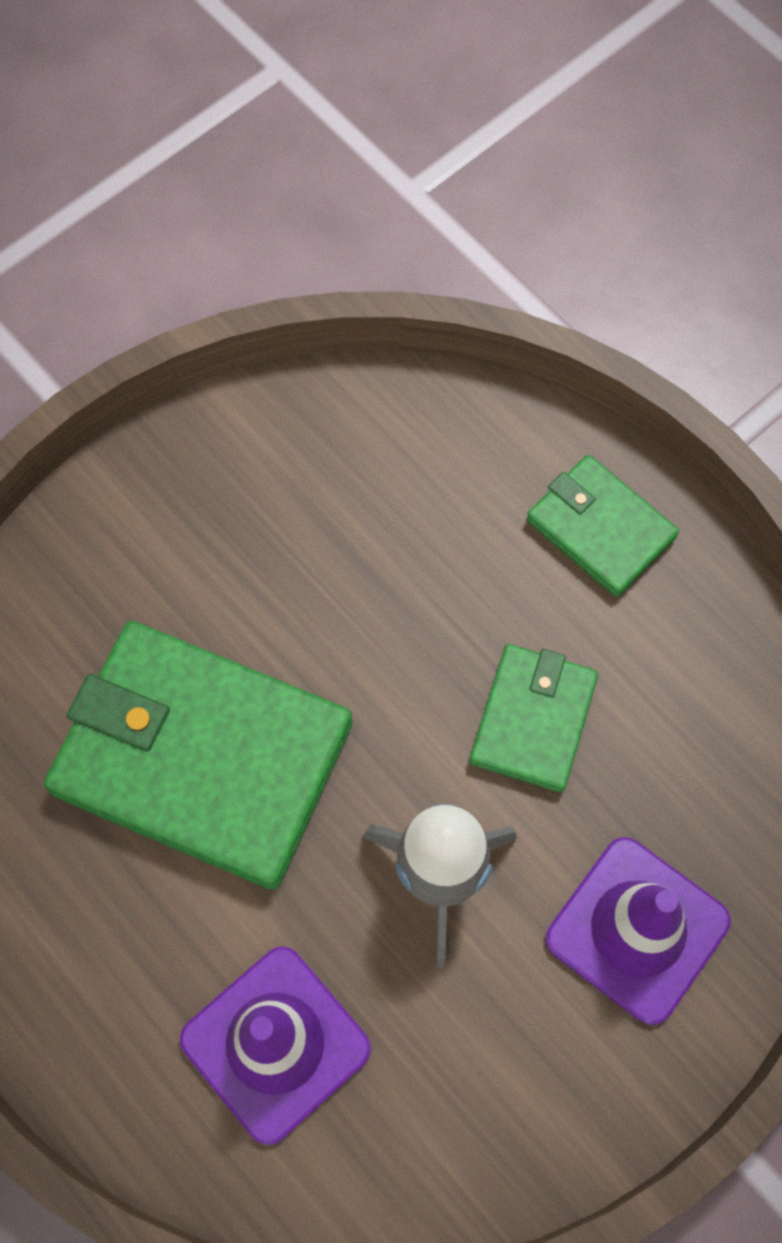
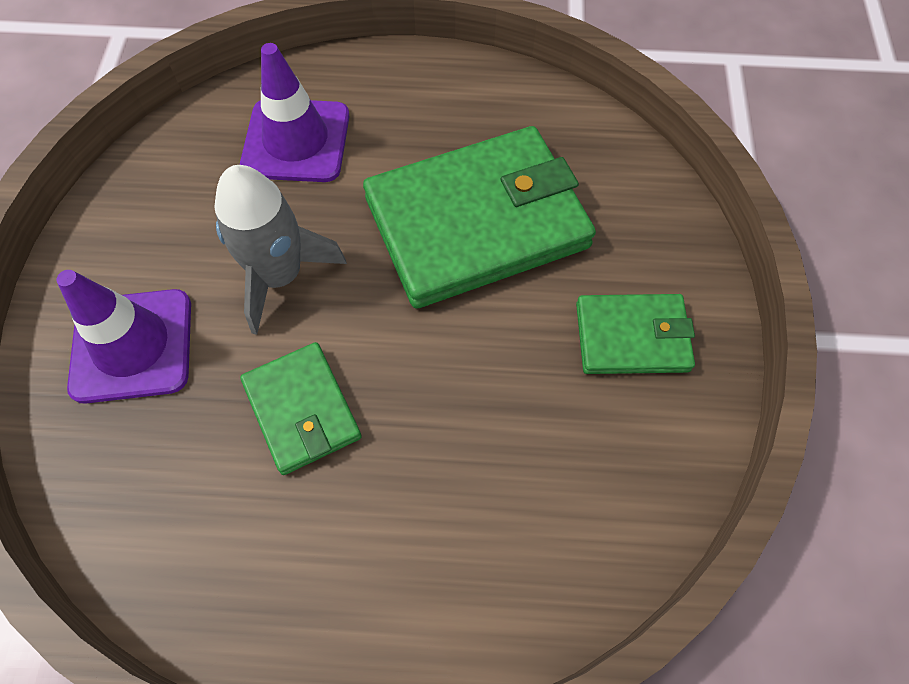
camera: 135 degrees right, 5 degrees down
green wallet [527,455,679,597] -> green wallet moved to [576,294,695,374]

